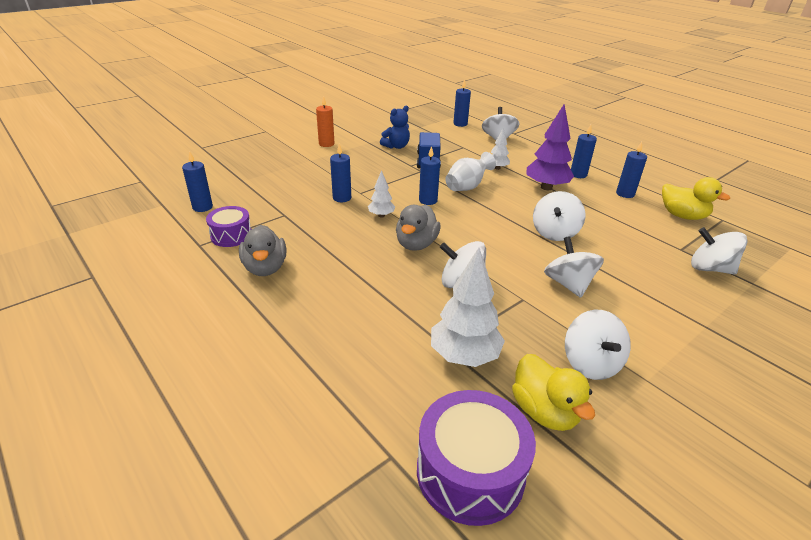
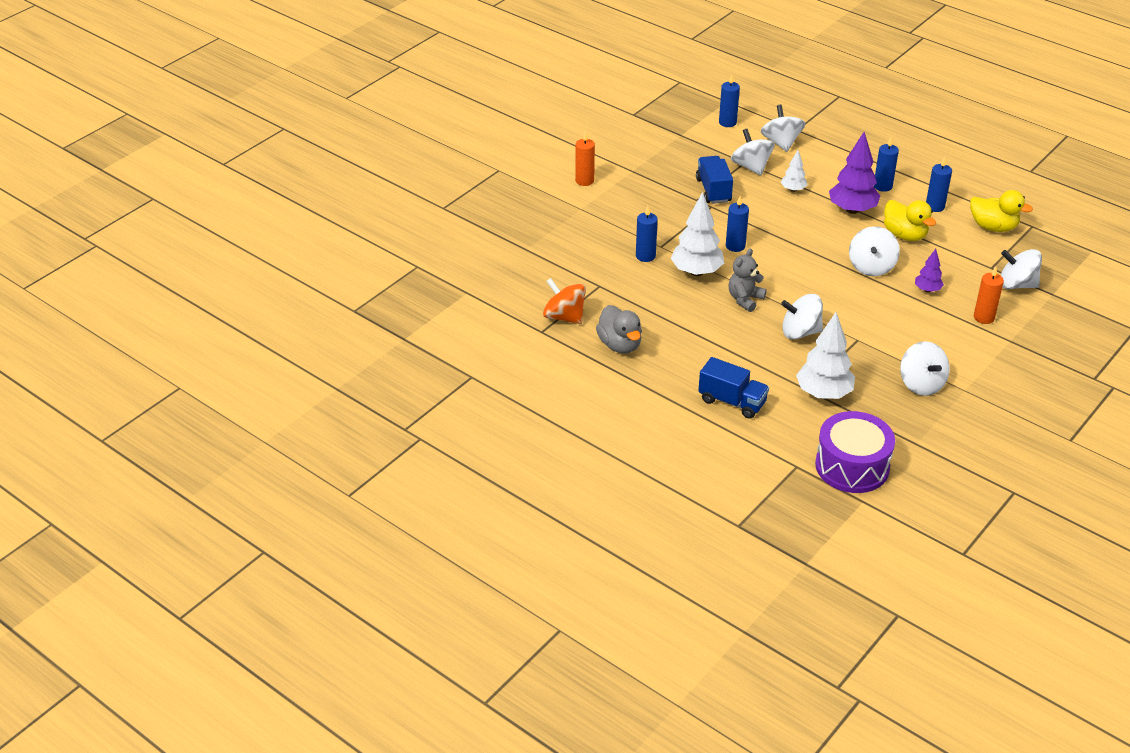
camera: 10 degrees left, 5 degrees up
blue candle [182,151,213,212] -> none
purple drum [206,206,252,247] -> orange spinning top [543,278,586,324]
white tree [368,170,395,218] -> white tree [671,192,724,276], size x1.89
blue teddy bear [380,106,410,149] -> none
grey duck [396,205,441,251] -> grey teddy bear [729,248,767,312]
white vase [445,152,496,191] -> none
yellow duck [512,354,595,431] -> yellow duck moved to [884,200,936,241]
white spinning top [544,236,604,298] -> white spinning top moved to [731,129,775,176]
none -> blue truck [698,357,769,419]
none -> purple tree [915,249,944,292]
none -> orange candle [974,267,1004,324]

